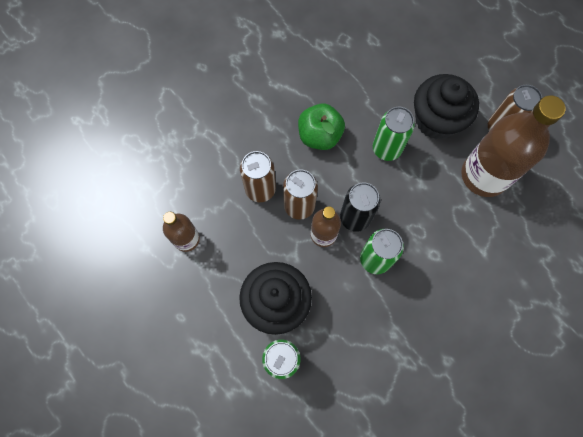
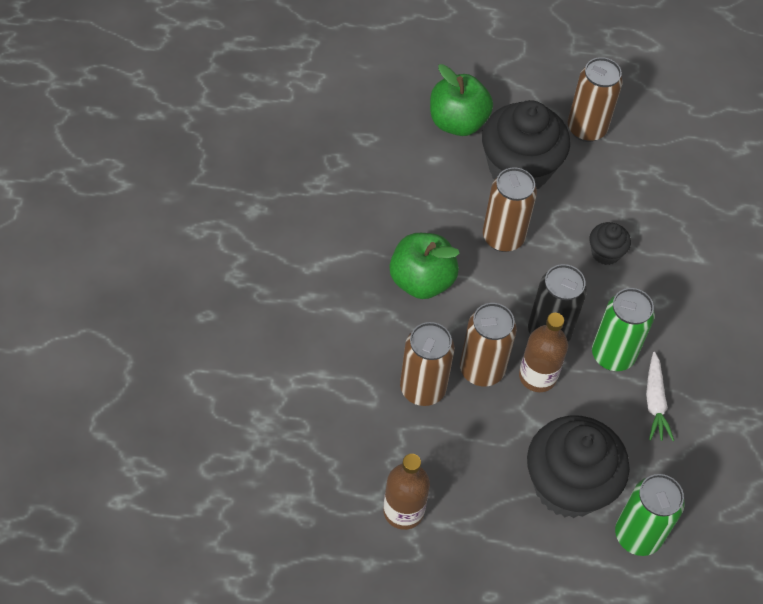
camera: 50 degrees left, 15 degrees down
green can [373,107,415,161] -> brown can [483,167,537,252]
brown bottle [461,95,566,197] -> none
none -> green apple [430,64,493,136]
none -> black cupcake [590,222,631,265]
none -> white carrot [646,352,674,441]

